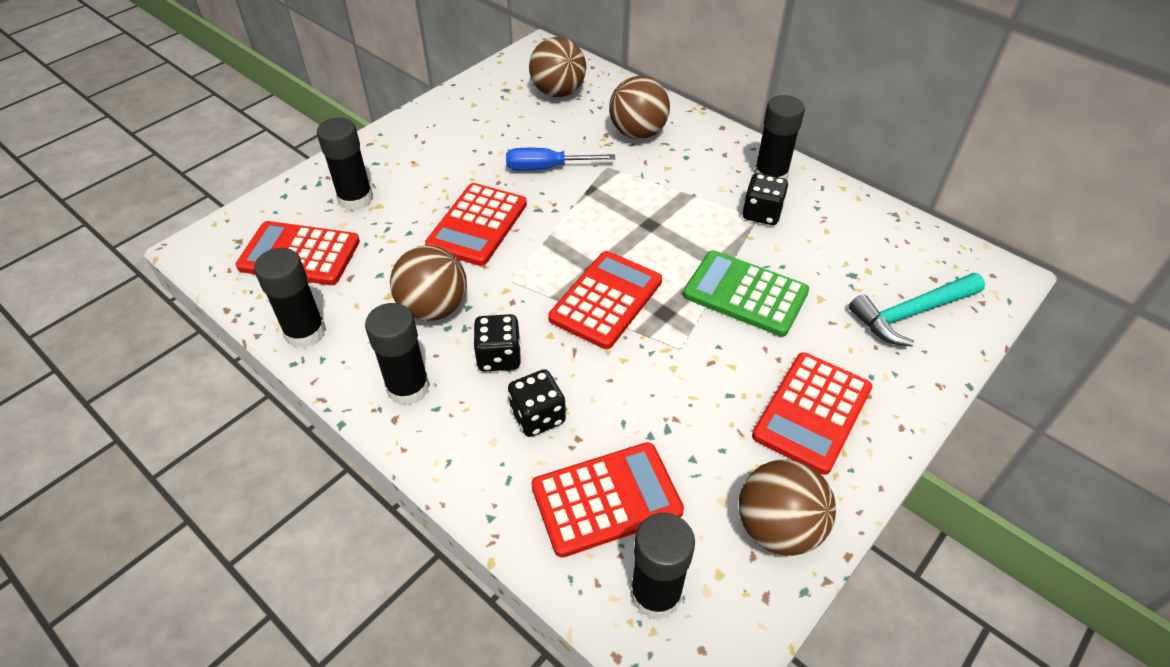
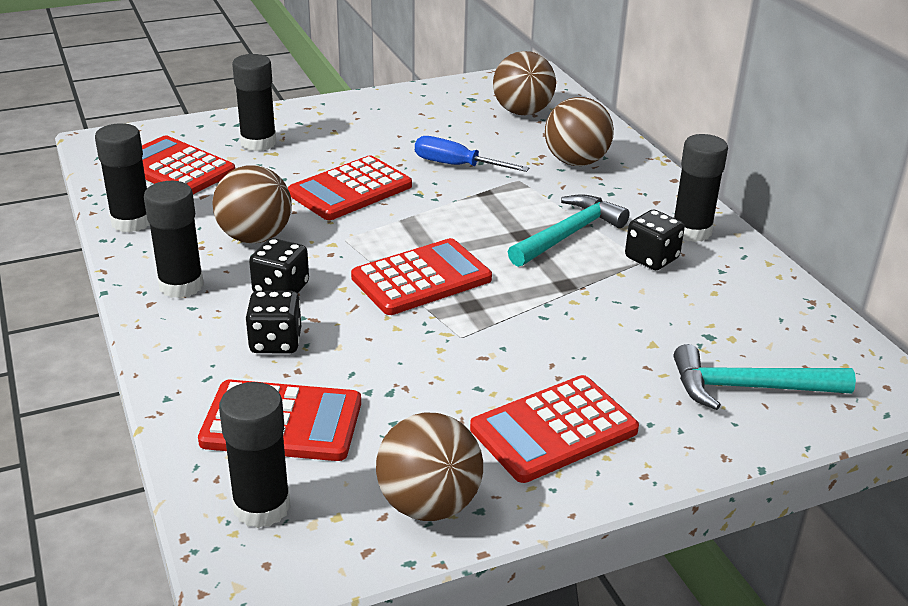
camera: 25 degrees right, 15 degrees down
green calculator [683,250,809,336] -> none
none -> turquoise hammer [508,194,630,267]

